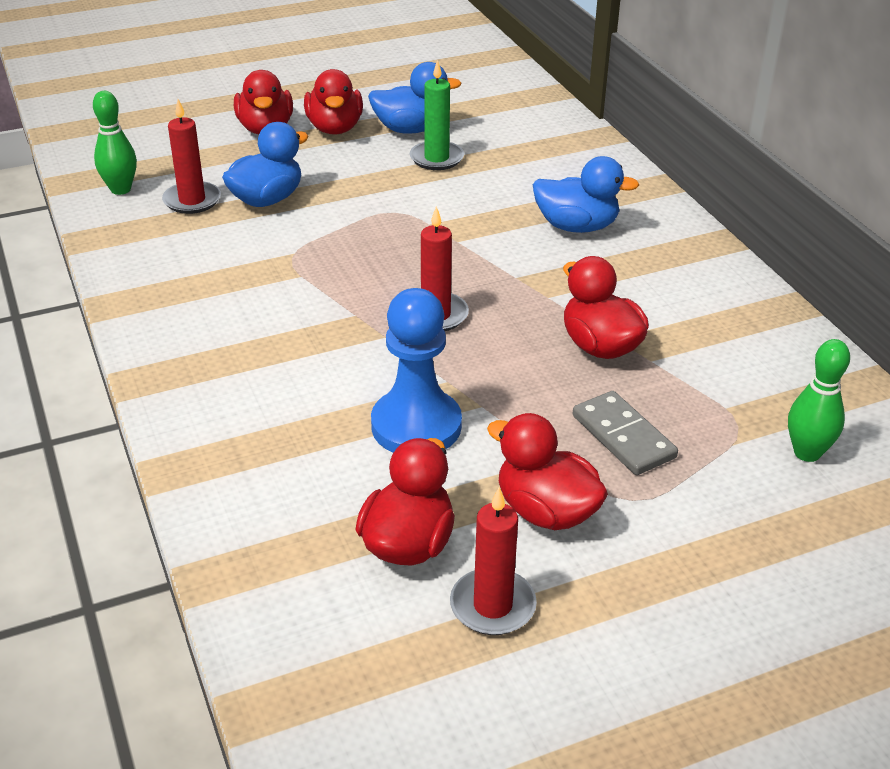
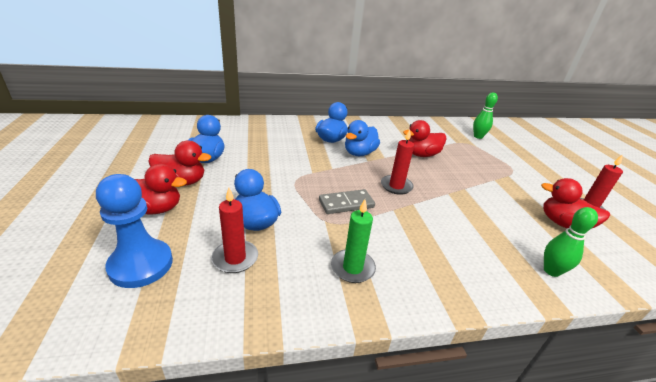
camera: 80 degrees left, 5 degrees down
green bowling pin [93,91,137,195] -> green bowling pin moved to [544,207,598,277]
blue pawn [371,288,462,453] -> blue pawn moved to [96,174,173,288]
green candle [410,60,464,170] -> green candle moved to [331,199,376,283]
red duck [487,413,608,530] -> none
grey domino [573,391,678,475] -> grey domino moved to [319,189,375,214]
none -> blue duck [345,120,380,156]

